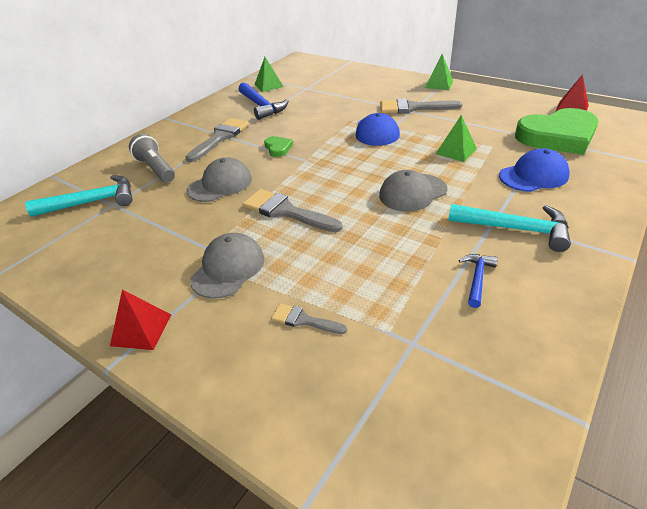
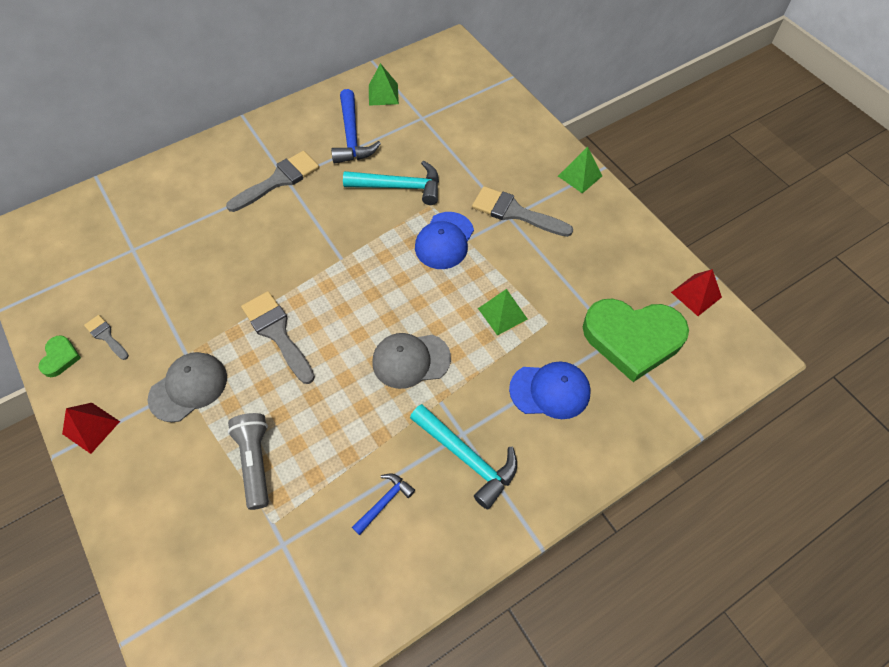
camera: 20 degrees right, 20 degrees up
turquoise hammer [25,175,133,217] -> turquoise hammer moved to [343,161,439,205]
grey flashlight [129,134,175,183] -> grey flashlight moved to [228,413,269,510]
grey cap [187,157,252,202] -> none
green heart [264,136,293,157] -> green heart moved to [38,335,81,377]
grey brush [271,303,347,334] -> grey brush moved to [84,315,129,360]

